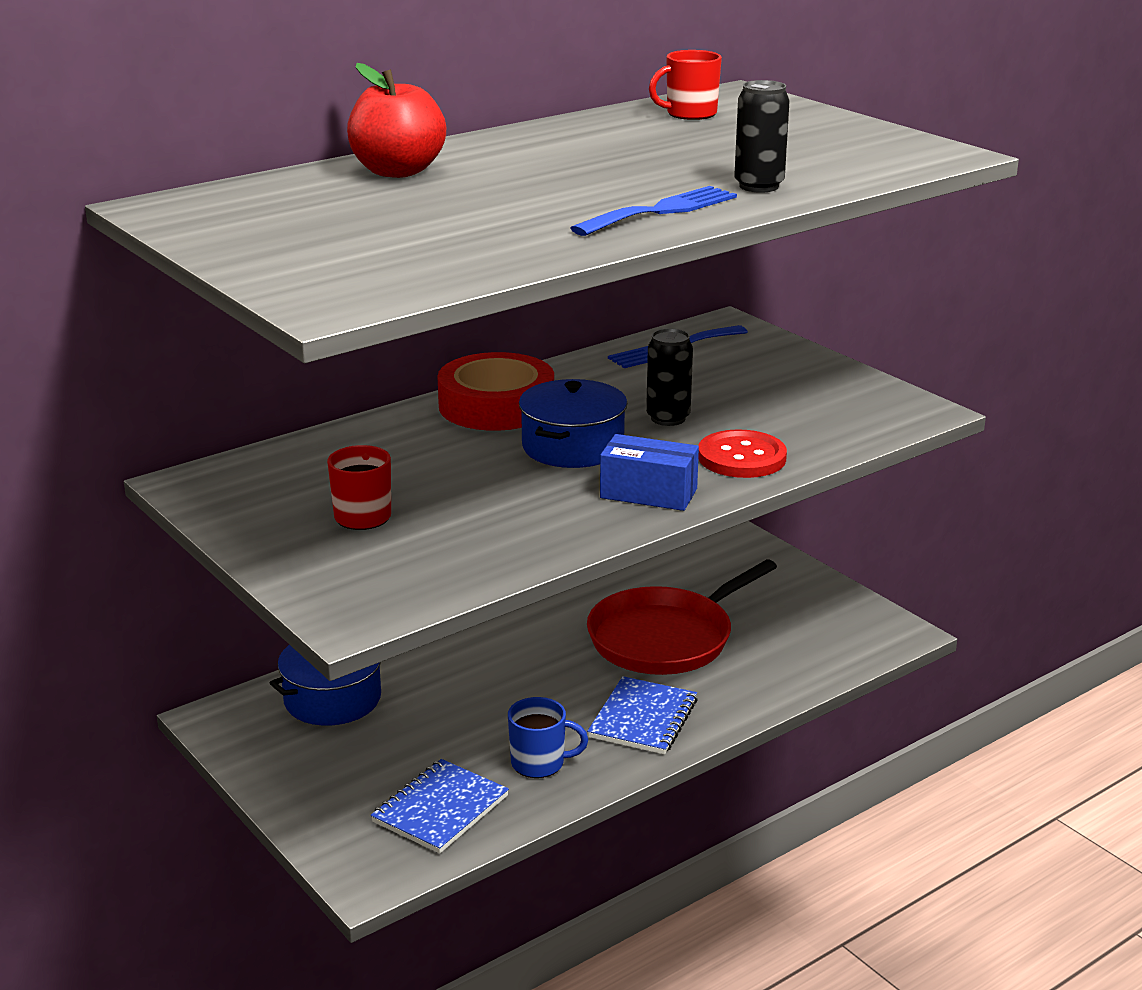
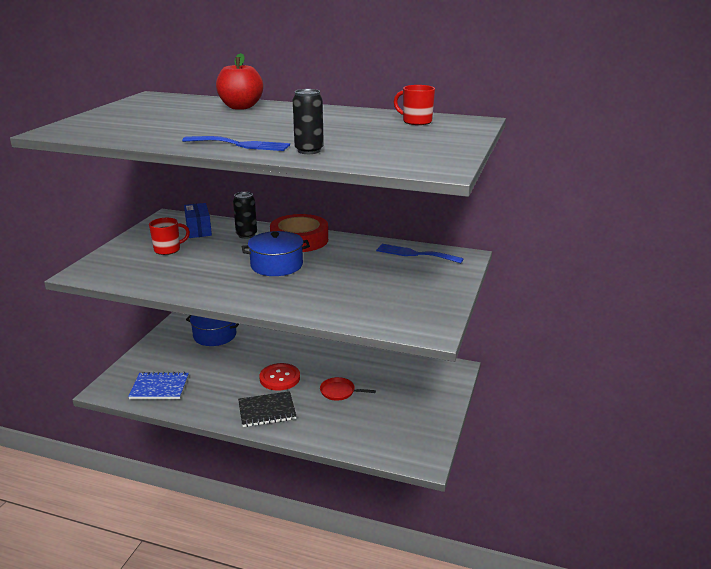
camera: 55 degrees right, 0 degrees up
blue mug [508,697,588,778] -> none
red pan [587,559,777,675] -> red pan [320,377,376,401], size x0.45
blue notebook [587,676,698,755] -> black notebook [238,391,296,427]
blue box [600,434,699,511] -> blue box moved to [184,203,212,238]
black can [646,329,693,426] -> black can moved to [233,192,257,239]
red button [698,429,787,478] -> red button moved to [259,363,300,391]

